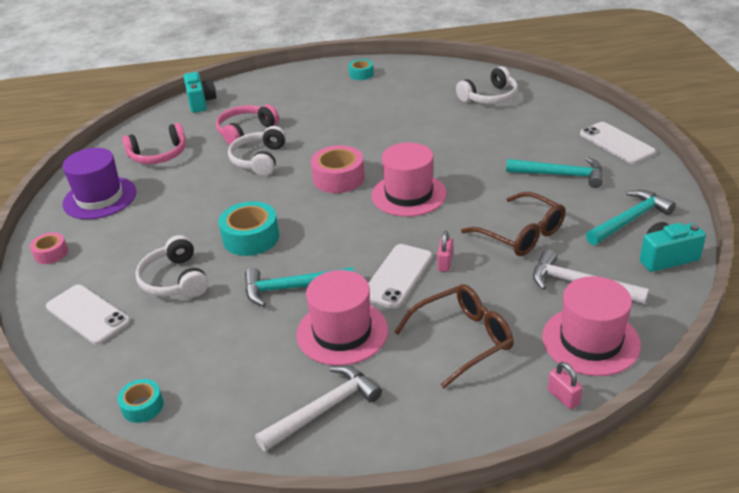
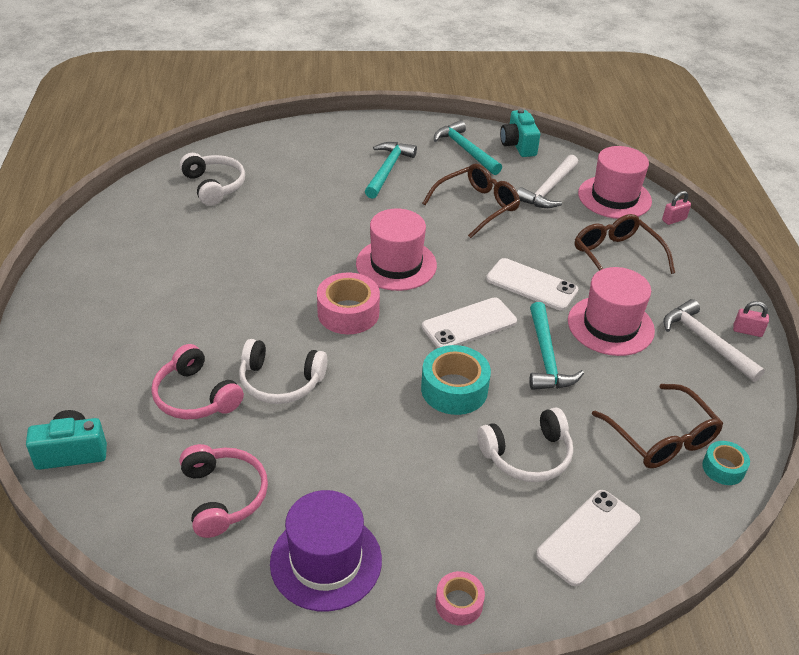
camera: 90 degrees left, 5 degrees up
turquoise tape [349,59,374,80] -> none
pink padlock [437,231,453,272] -> pink padlock moved to [733,301,769,337]
white phone [580,122,656,164] -> white phone moved to [422,297,517,348]
none -> brown glasses [592,384,723,468]

